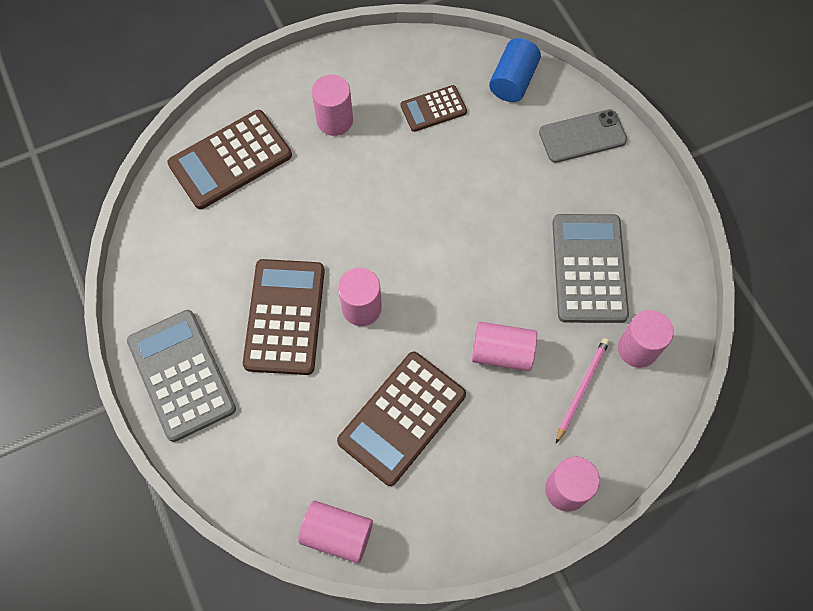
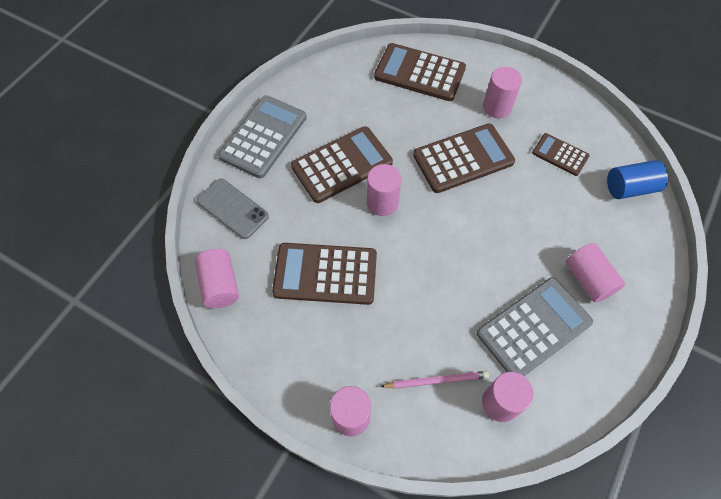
camera: 55 degrees right, 5 degrees down
pink cylinder [472,322,537,371] -> pink cylinder moved to [566,243,625,303]
grey phone [539,109,627,163] -> grey phone moved to [197,178,269,239]
none -> brown calculator [413,123,515,193]

